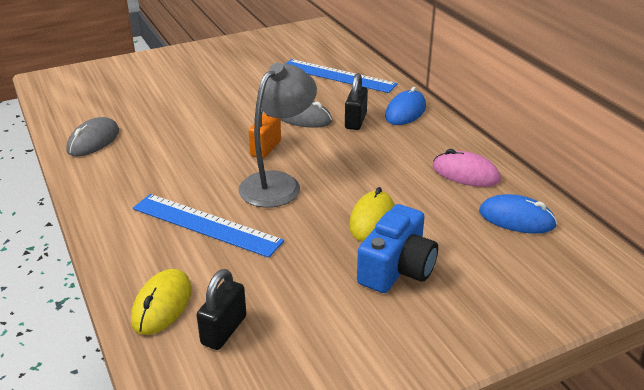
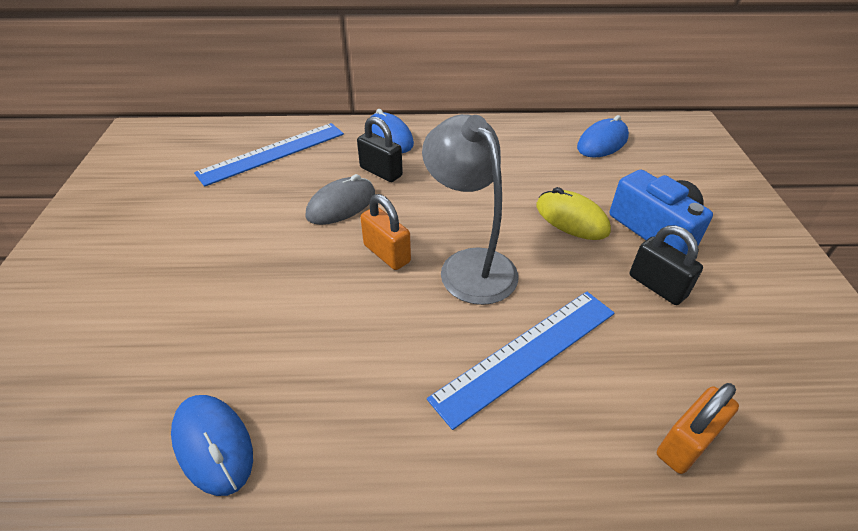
camera: 65 degrees left, 10 degrees up
grey mouse [66,117,119,157] -> blue mouse [171,395,253,496]
yellow mouse [131,269,192,335] -> orange padlock [657,383,739,474]
black padlock [197,269,246,350] -> black padlock moved to [630,225,703,305]
pink mouse [433,149,501,187] -> none

